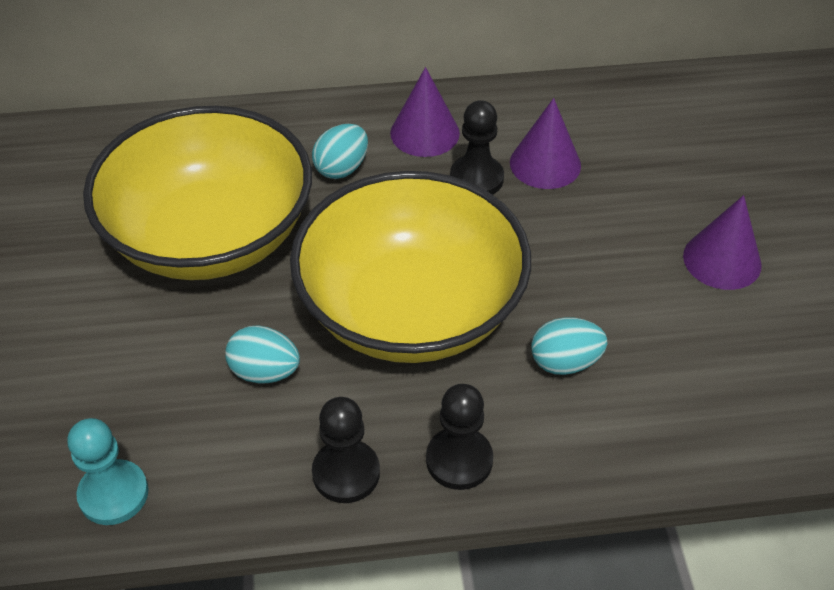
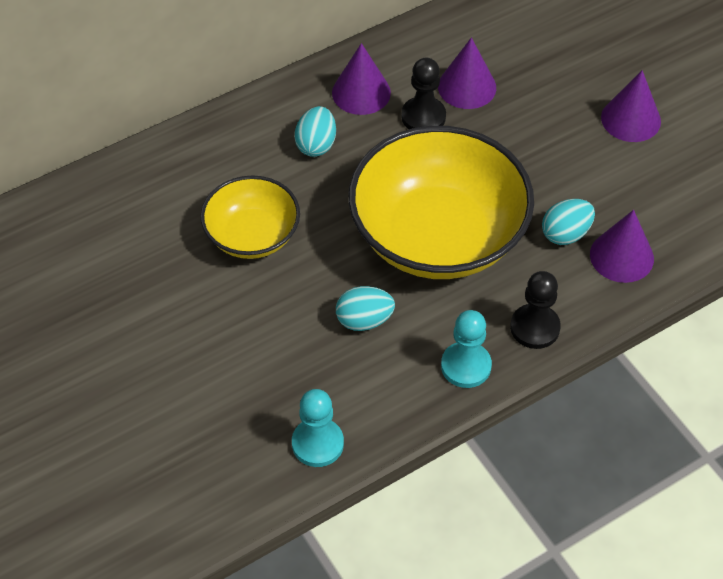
camera: 25 degrees left, 5 degrees up
yellow bowl [83,106,312,280] -> yellow bowl [201,175,300,259], size x0.54
black pawn [312,397,380,503] -> turquoise pawn [441,310,492,388]
none -> purple cone [590,210,654,283]

